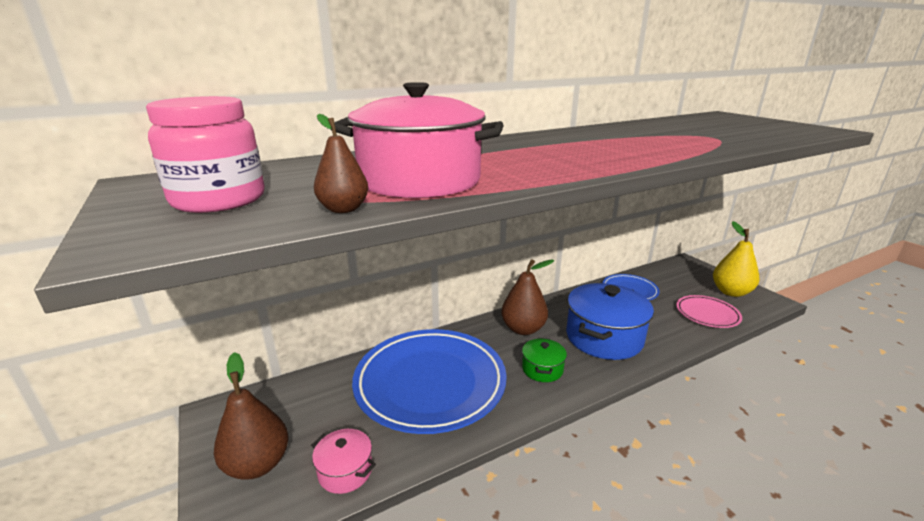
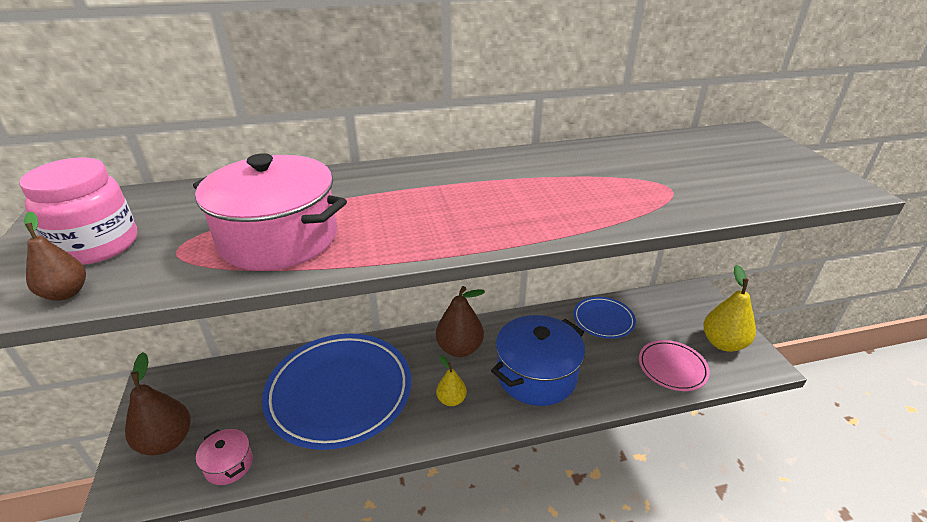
camera: 15 degrees right, 10 degrees up
brown pear [314,114,368,213] -> brown pear moved to [24,212,86,301]
green pot [522,338,567,382] -> yellow pear [436,356,467,406]

